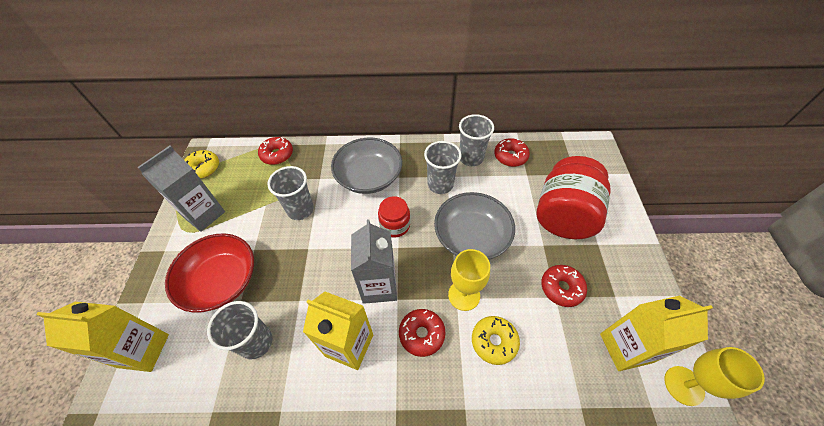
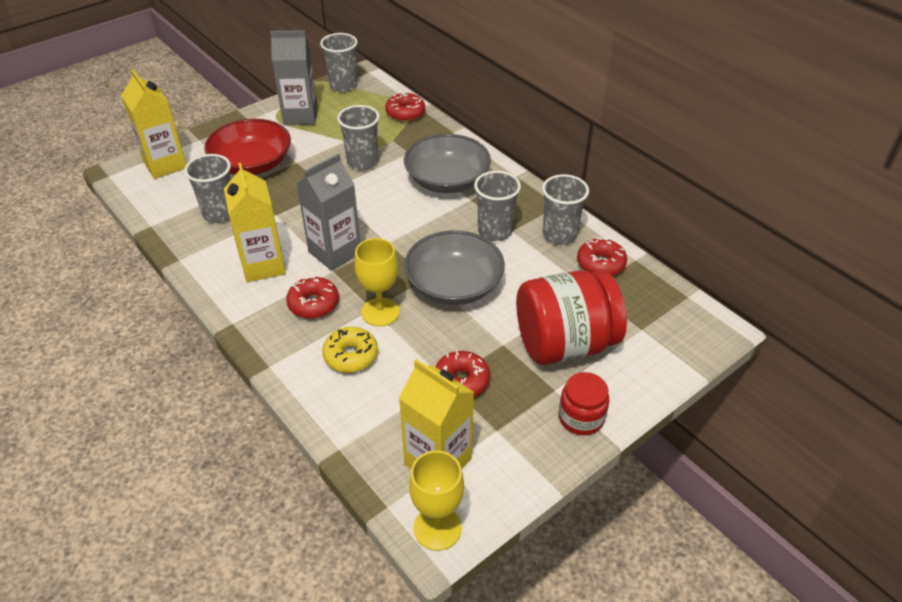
camera: 50 degrees right, 10 degrees down
yellow donut [185,150,219,179] -> grey cup [320,33,358,92]
red jar [378,196,410,238] -> red jar moved to [559,372,610,435]

